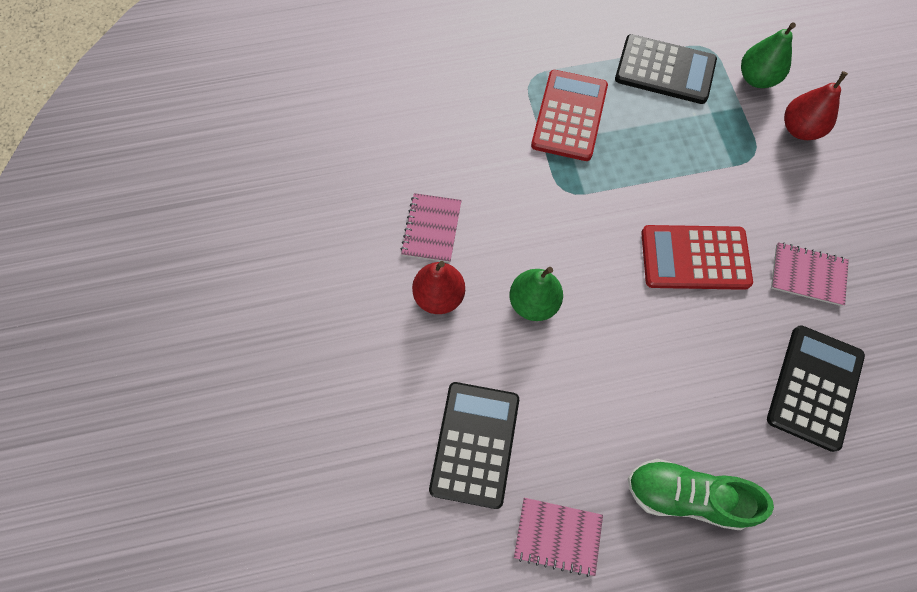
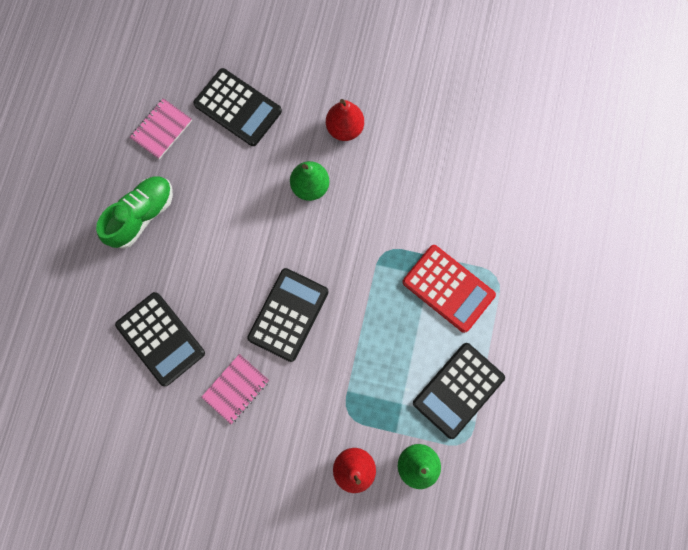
camera: 115 degrees right, 10 degrees up
pink notebook [401,193,462,263] -> none
red calculator [641,225,753,290] -> black calculator [247,268,329,362]

